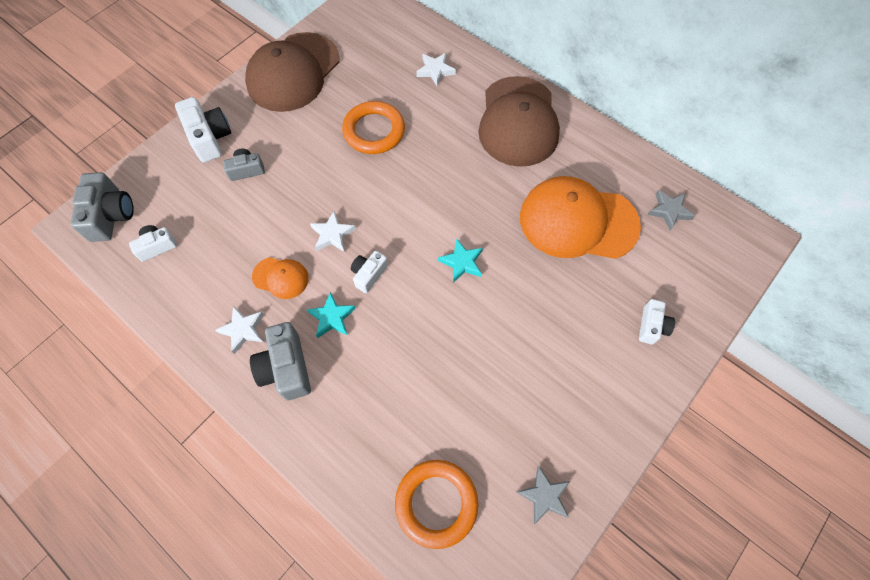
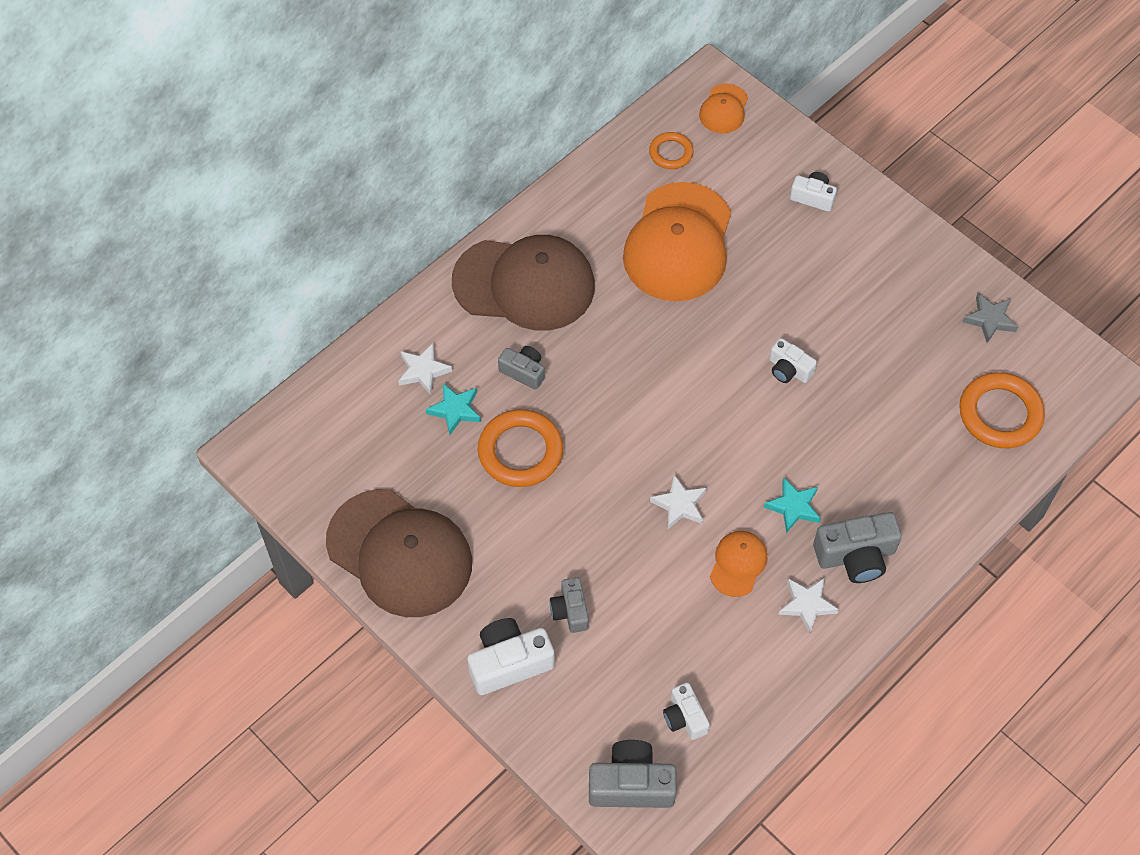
camera: 85 degrees left, 5 degrees down
white camera [351,251,388,293] -> white camera moved to [769,338,817,383]
turquoise star [438,238,483,283] -> turquoise star moved to [426,383,481,435]
grey star [647,190,695,231] -> orange ring [649,132,694,169]
none -> grey camera [498,346,545,390]
none -> orange cap [699,83,748,133]

